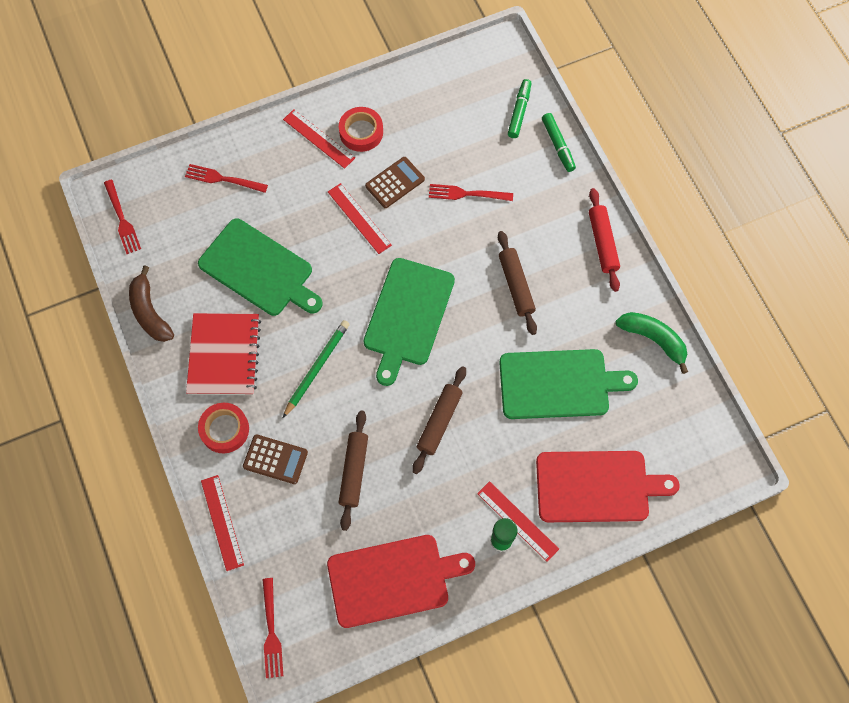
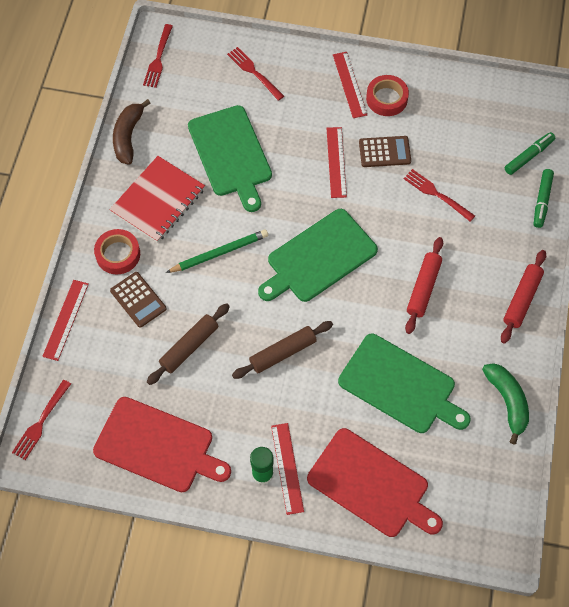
camera: 35 degrees right, 5 degrees down
brown rolling pin [498,231,537,335] -> red rolling pin [405,237,443,334]

